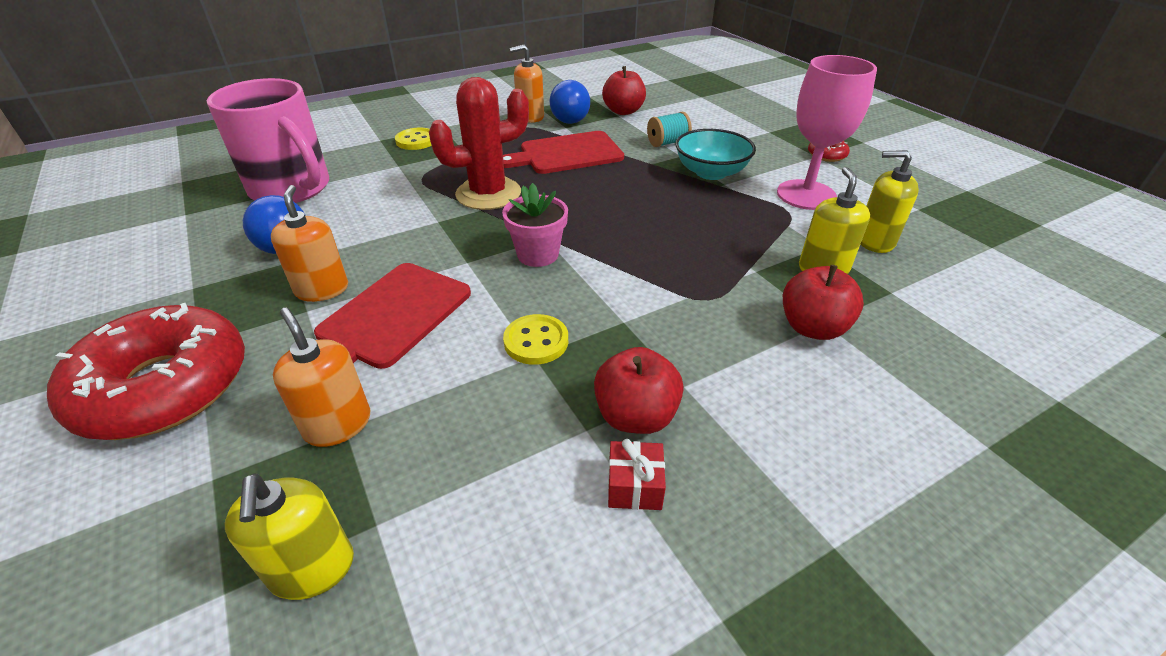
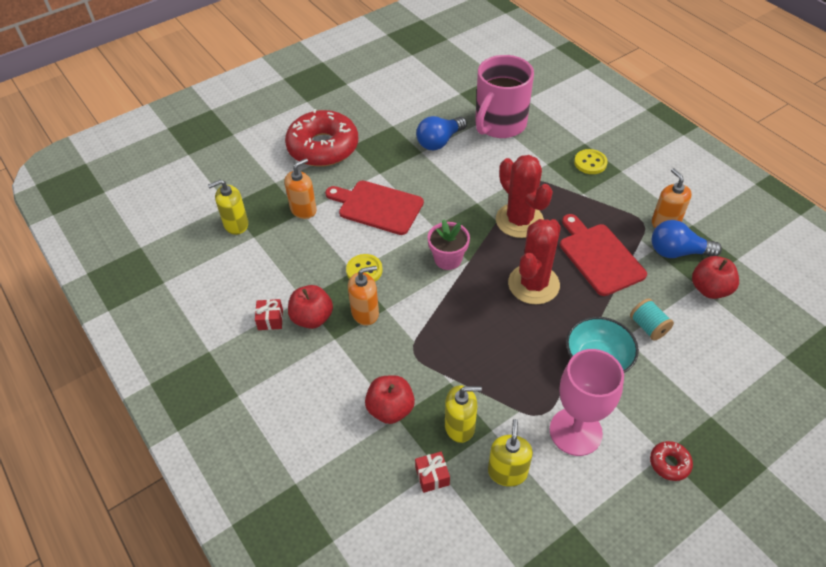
camera: 85 degrees right, 10 degrees up
orange soap dispenser [271,185,348,302] -> orange soap dispenser moved to [348,266,379,325]
none -> red gift [415,452,450,493]
none -> red cactus [508,219,561,304]

